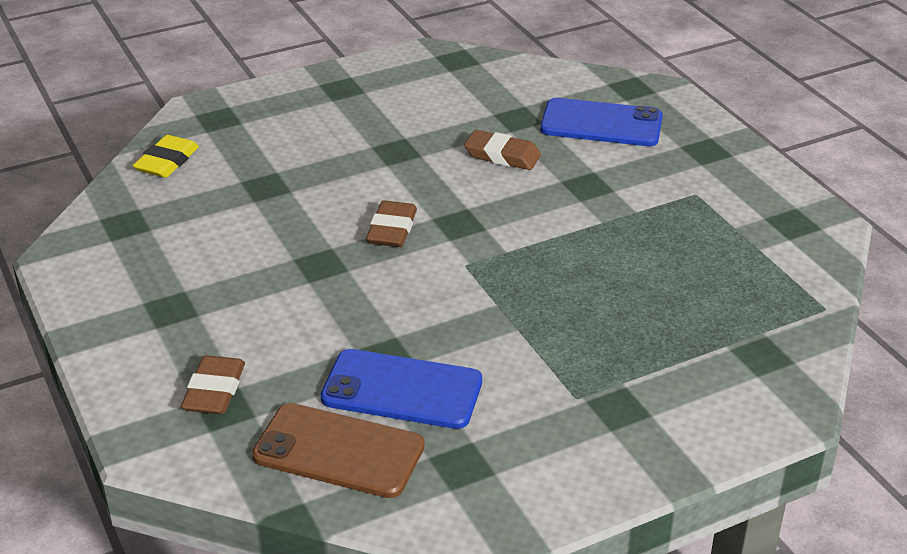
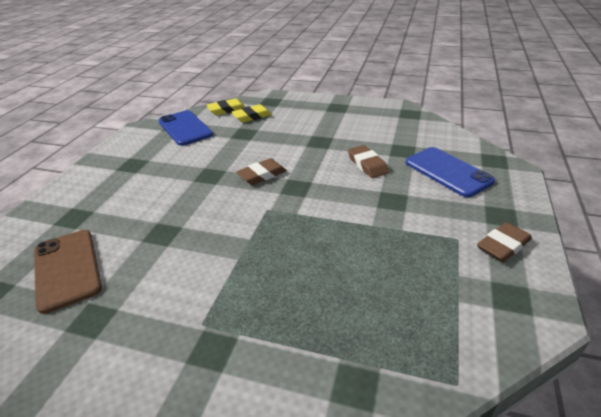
camera: 45 degrees right, 0 degrees up
brown eraser [181,355,245,414] -> brown eraser moved to [477,222,532,262]
blue phone [320,349,482,429] -> blue phone moved to [158,110,213,146]
none -> yellow eraser [231,104,272,123]

